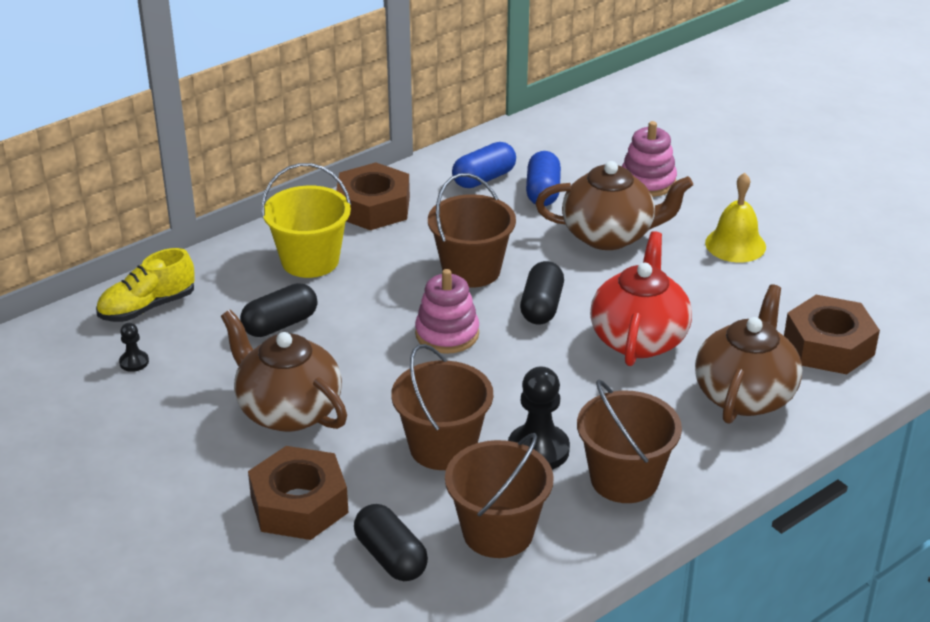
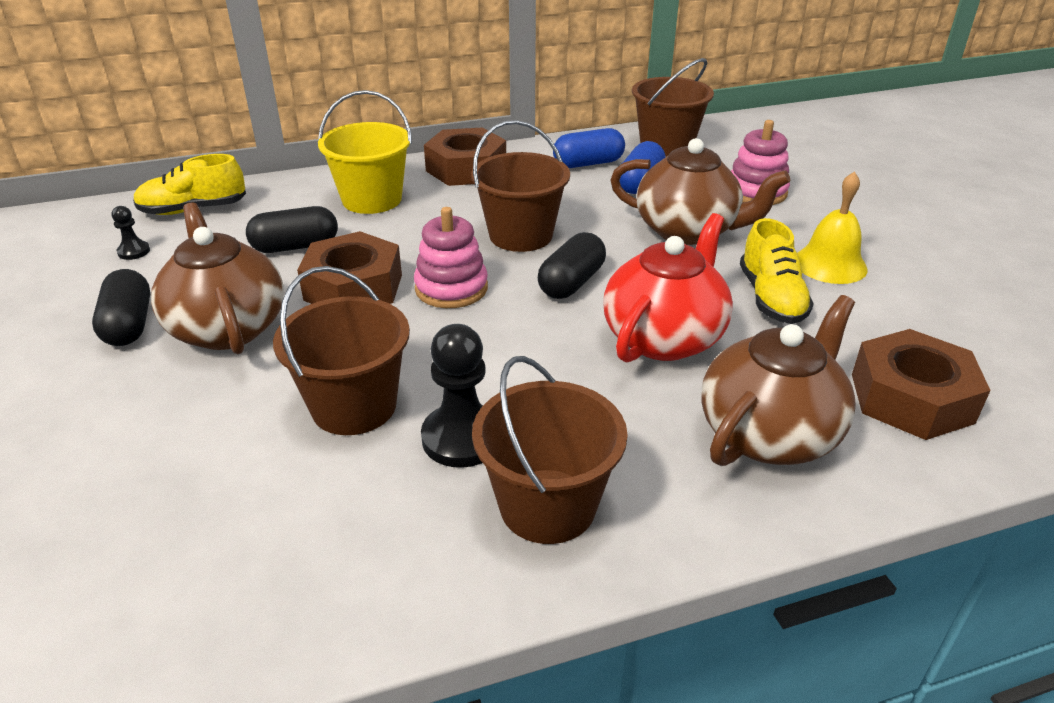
camera: 20 degrees right, 0 degrees up
brown nut [248,446,349,540] -> brown nut moved to [297,231,402,304]
black capsule [354,504,428,581] -> black capsule moved to [92,269,150,346]
brown bucket [445,433,554,558] -> brown bucket moved to [632,58,714,157]
none -> yellow shoe [740,218,814,324]

